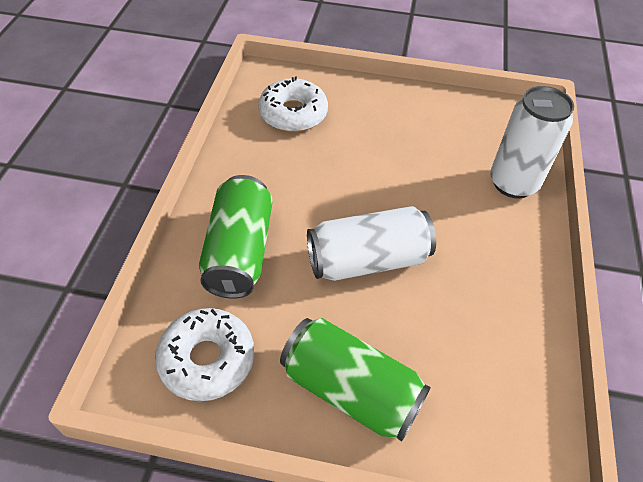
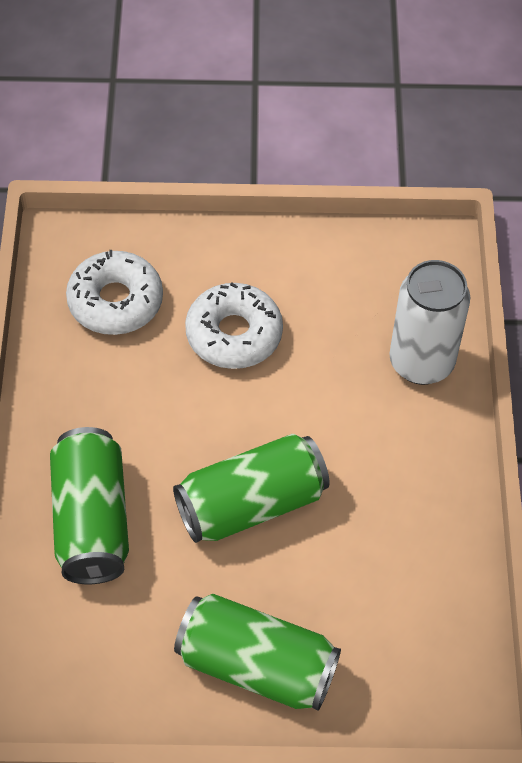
camera: 10 degrees left, 5 degrees up
white donut [155,308,254,401] -> white donut moved to [185,283,283,369]
white can [307,206,436,281] -> green can [173,434,330,543]

